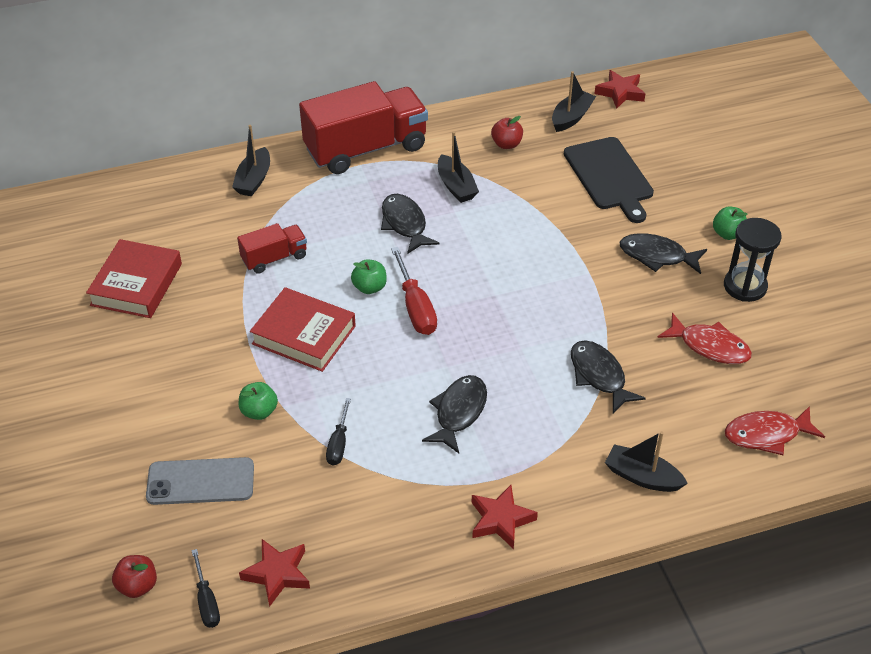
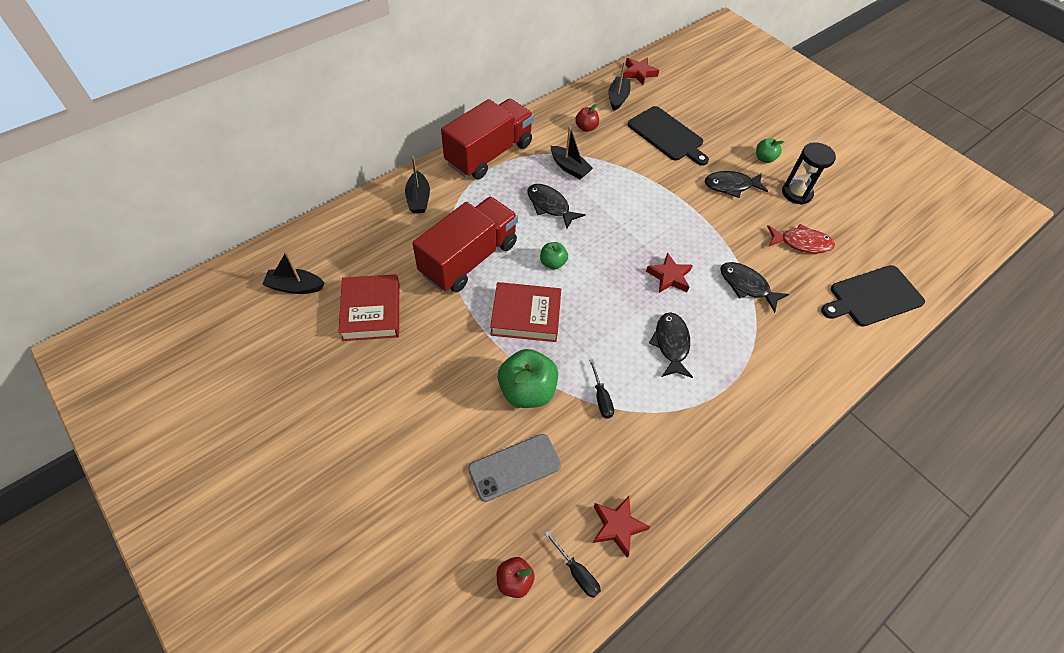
camera: 25 degrees left, 10 degrees up
red truck [237,223,307,274] -> red truck [412,197,518,292], size x2.02
green apple [239,382,278,420] -> green apple [498,349,558,408], size x1.85
red screwdriver [391,247,437,335] -> none
red star [472,485,538,549] -> red star moved to [646,252,693,293]
black boat [605,431,688,492] -> black boat moved to [262,251,324,294]
red fish [725,406,825,455] -> black cutting board [821,265,925,327]

